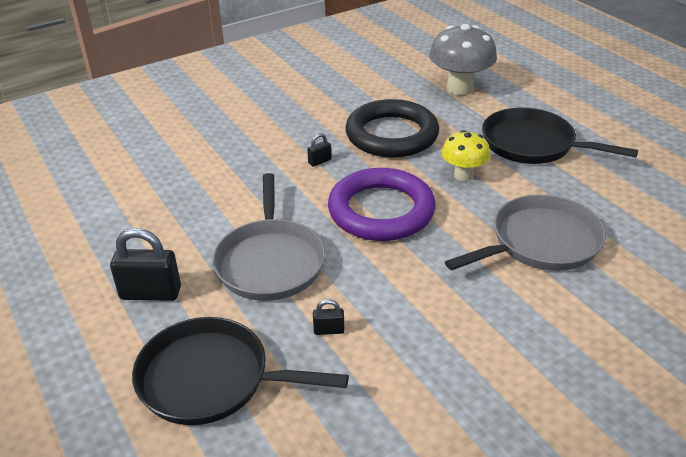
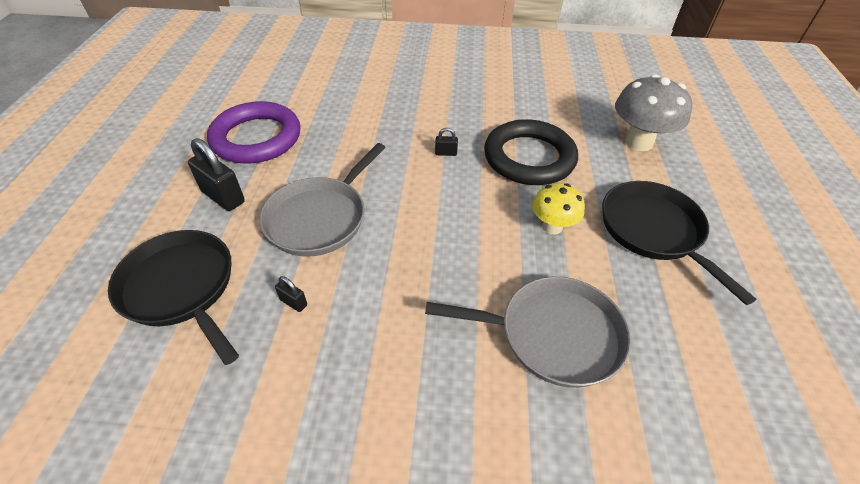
camera: 35 degrees right, 10 degrees up
purple ring [328,168,436,241] -> purple ring moved to [207,101,301,164]

